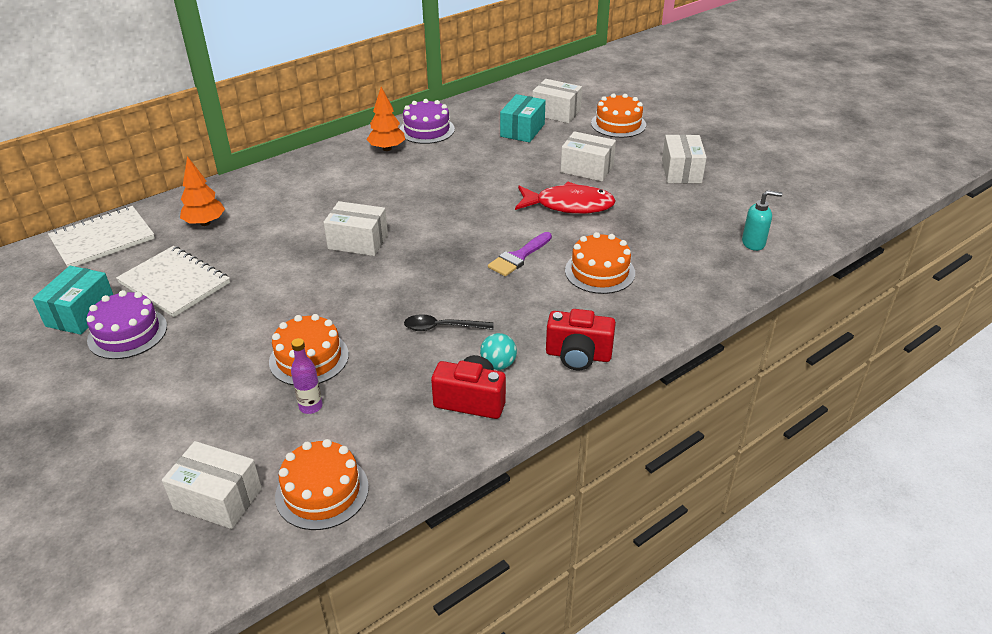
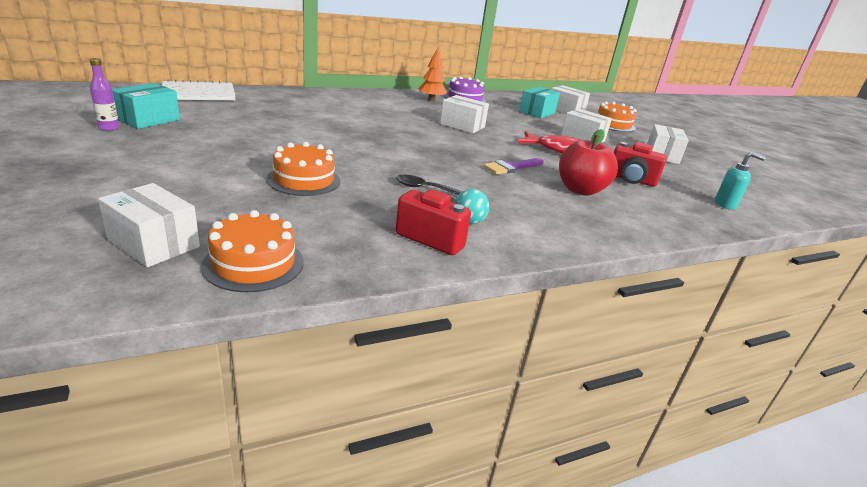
camera: 10 degrees right, 10 degrees down
purple cake [87,290,167,359] -> none
white notebook [116,246,230,317] -> none
orange tree [180,156,225,226] -> none
purple bottle [291,338,323,414] -> purple bottle moved to [89,58,119,131]
white box [323,201,388,256] -> white box moved to [440,95,489,133]
red camera [546,309,616,370] -> red camera moved to [614,142,667,187]
orange cake [565,232,635,294] -> red apple [559,129,618,196]

